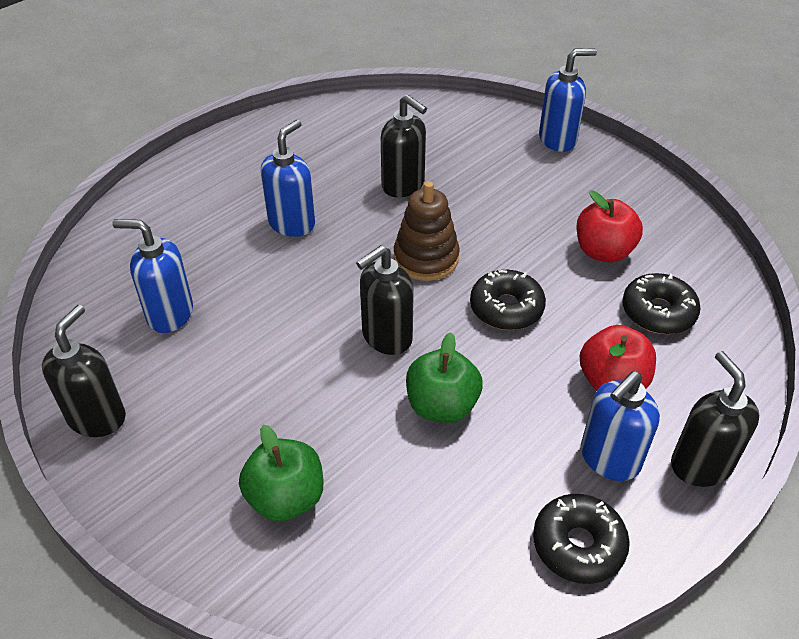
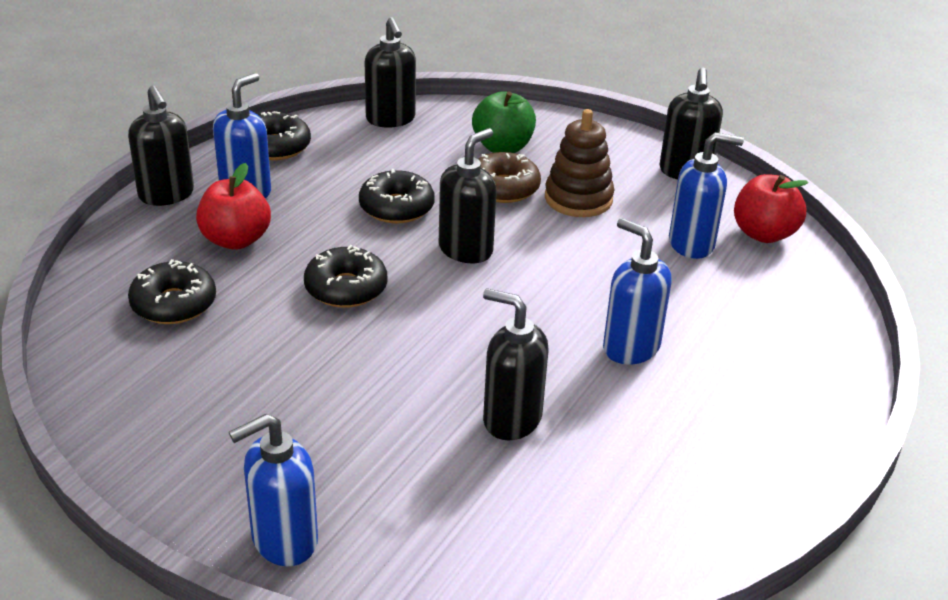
camera: 165 degrees right, 10 degrees down
blue soap dispenser [261,120,315,237] -> blue soap dispenser turned 120 degrees clockwise [603,218,671,365]
brown stacking toy [394,181,460,281] -> brown stacking toy moved to [545,109,614,217]
green apple [406,332,483,423] -> black donut [359,168,435,223]
red apple [576,191,643,262] -> red apple moved to [734,174,808,243]
none -> black soap dispenser [365,17,416,127]
none -> brown donut [478,152,541,203]

